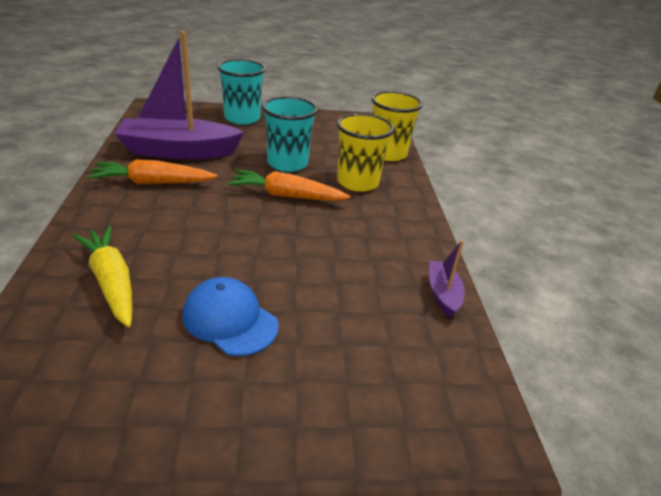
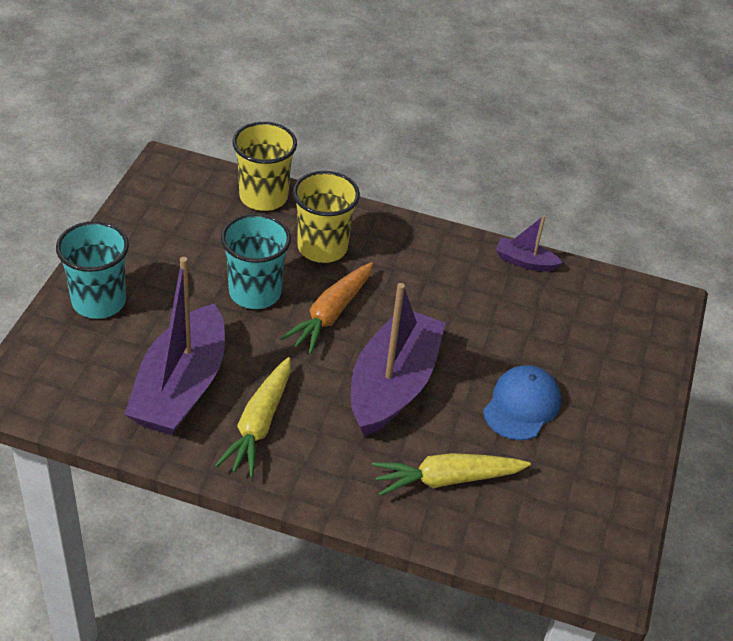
camera: 70 degrees left, 10 degrees up
orange carrot [87,159,217,184] -> yellow carrot [215,357,291,478]
blue cap [183,277,279,356] -> blue cap turned 150 degrees clockwise [483,365,561,440]
none -> purple boat [351,283,446,437]

